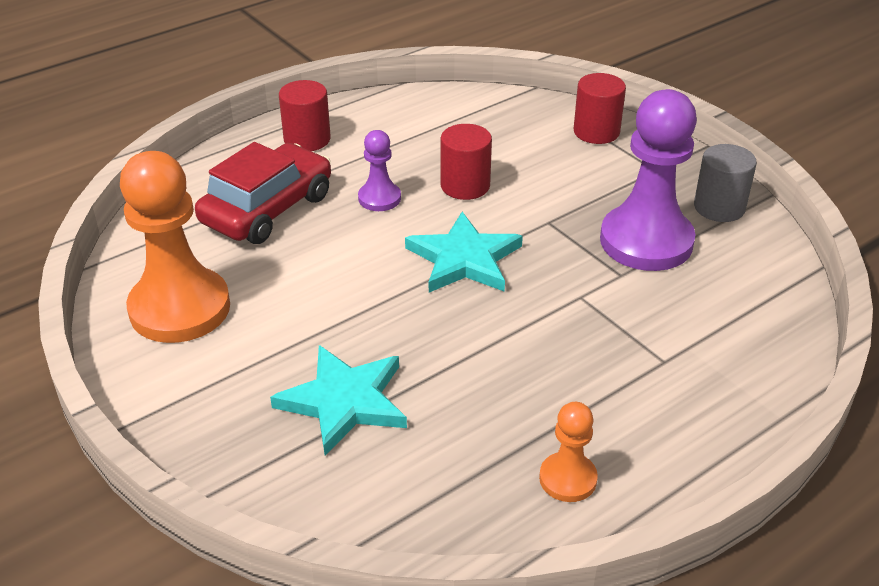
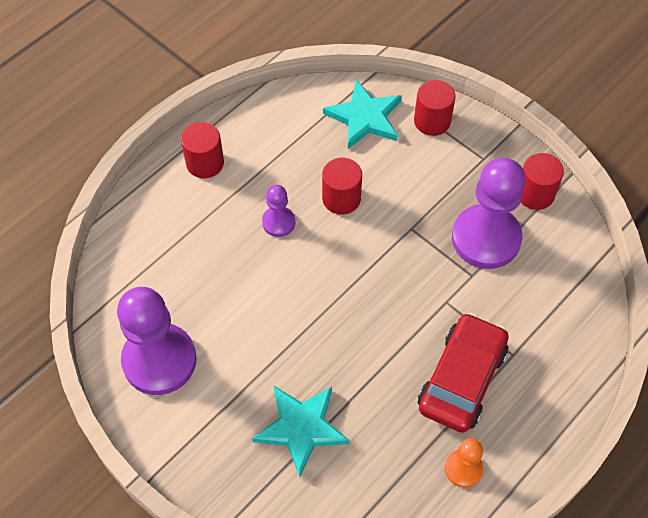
camera: 10 degrees left, 20 degrees up
orange pawn [120,151,230,343] -> purple pawn [117,287,197,395]
red car [195,142,331,244] -> red car moved to [418,313,509,433]
turquoise star [405,212,523,293] -> turquoise star moved to [323,79,402,149]
grey cylinder [694,144,757,222] -> red cylinder [521,153,564,210]

